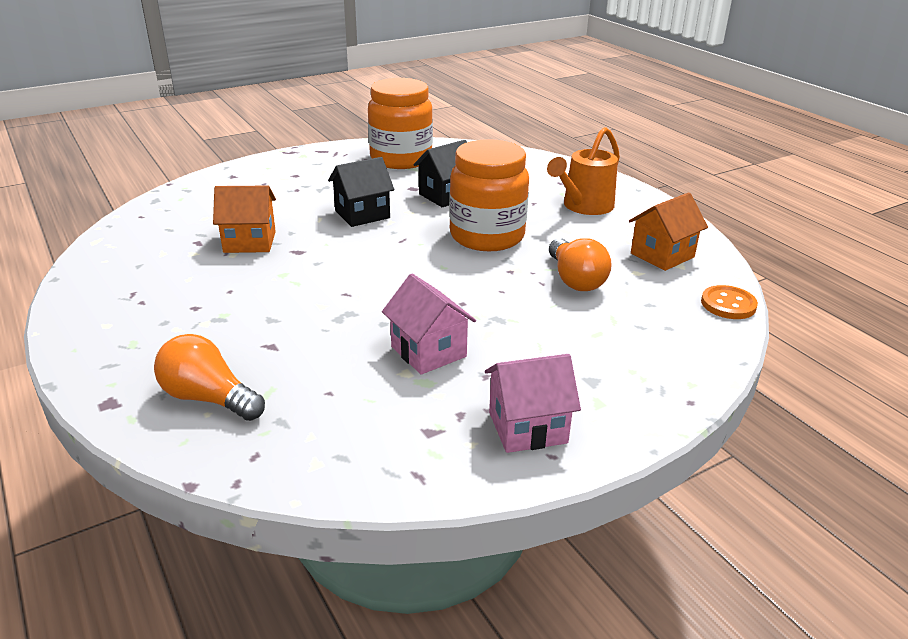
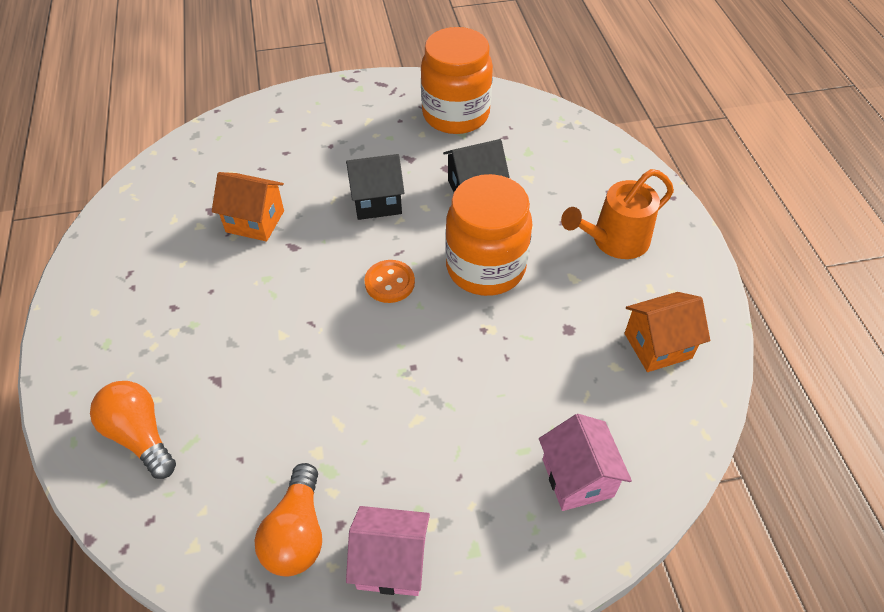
camera: 20 degrees right, 20 degrees up
pink house [382,274,476,375] -> pink house moved to [539,414,632,511]
orange light bulb [549,238,612,291] -> orange light bulb moved to [254,463,322,576]
orange button [701,285,758,319] -> orange button moved to [364,260,415,303]

